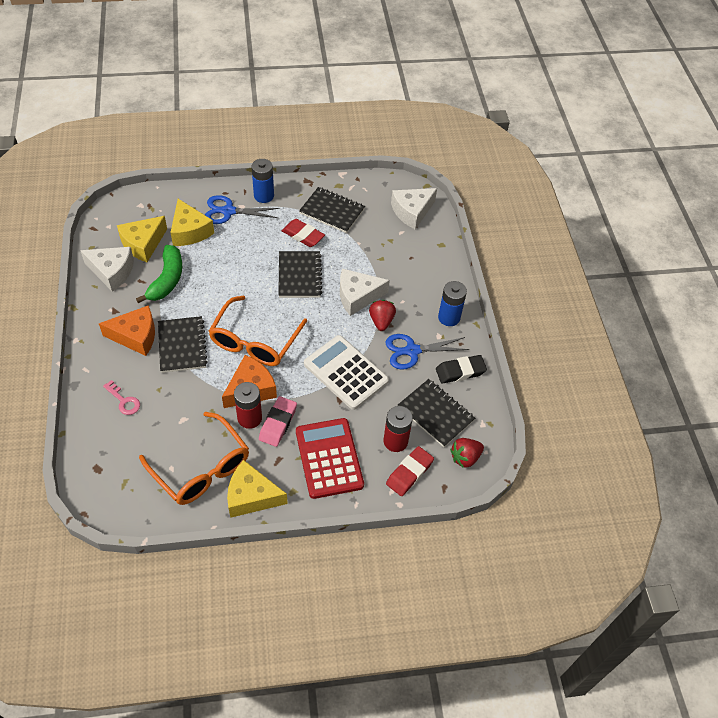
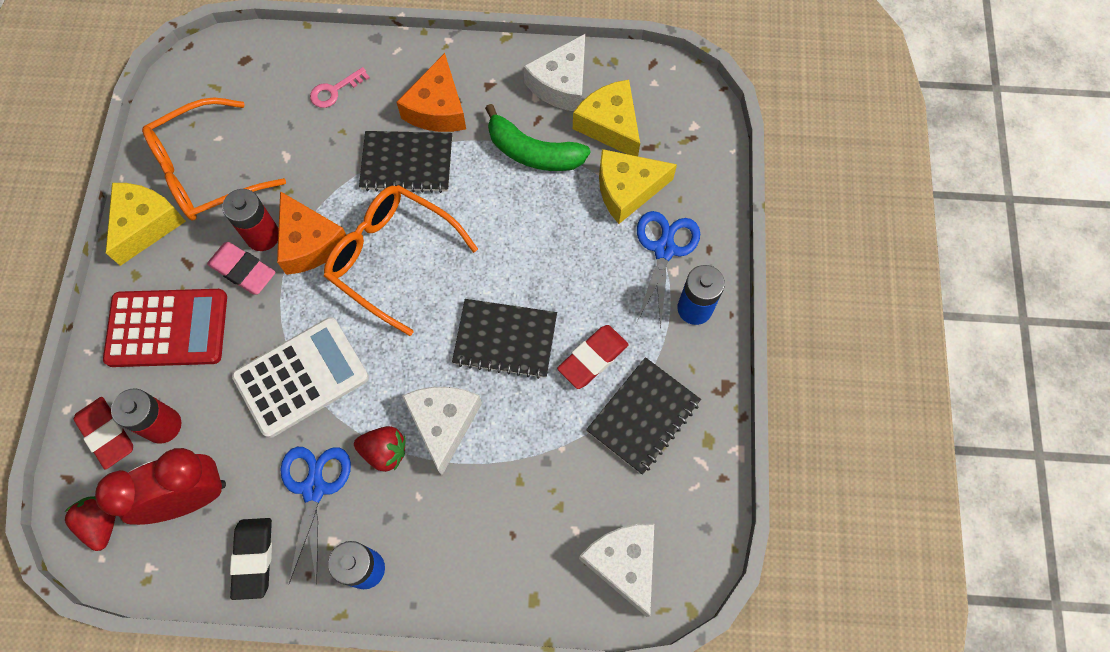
camera: 105 degrees right, 15 degrees up
black notebook [398,379,475,447] -> red clock [95,448,226,525]

